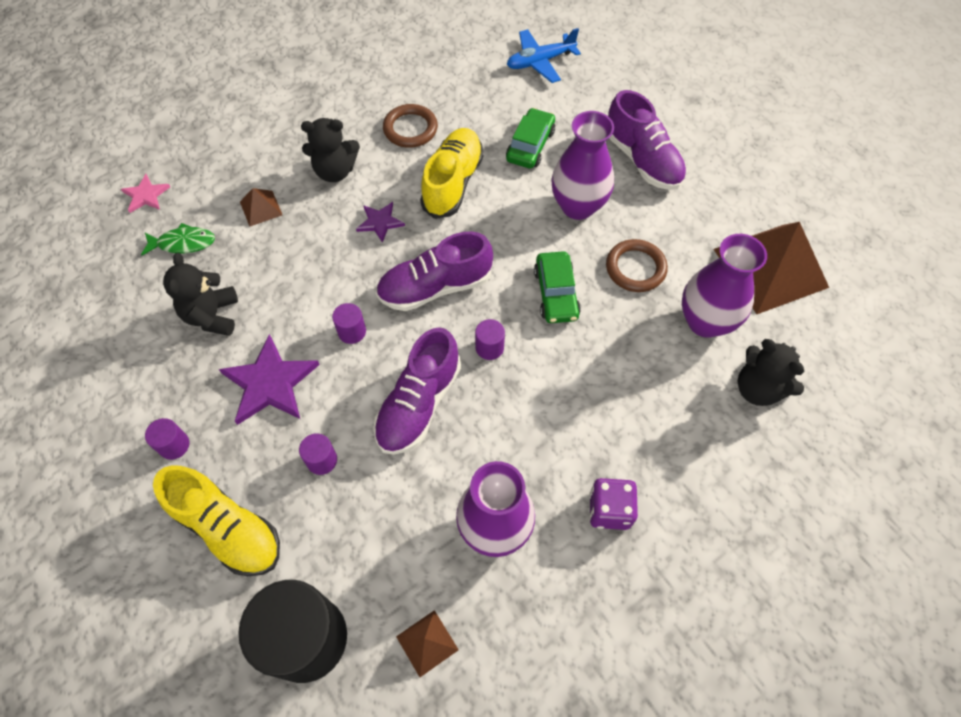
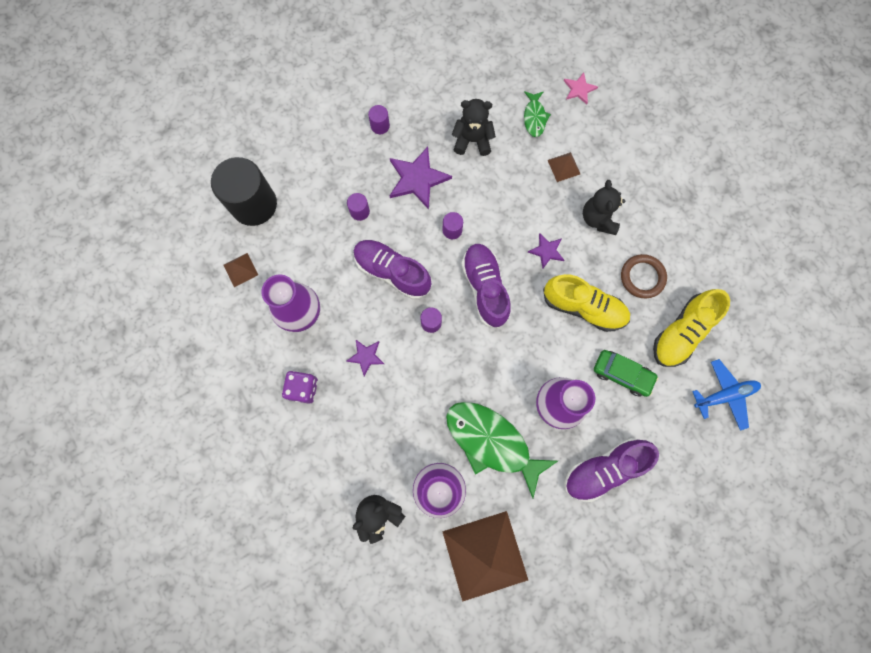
camera: 95 degrees right, 15 degrees up
yellow shoe [153,465,280,576] -> yellow shoe moved to [653,289,730,367]
blue plane [507,28,581,83] -> blue plane turned 90 degrees clockwise [692,359,761,431]
green car [534,251,581,323] -> none
brown ring [606,239,668,292] -> green fish [446,402,558,498]
none -> purple star [346,340,384,376]

